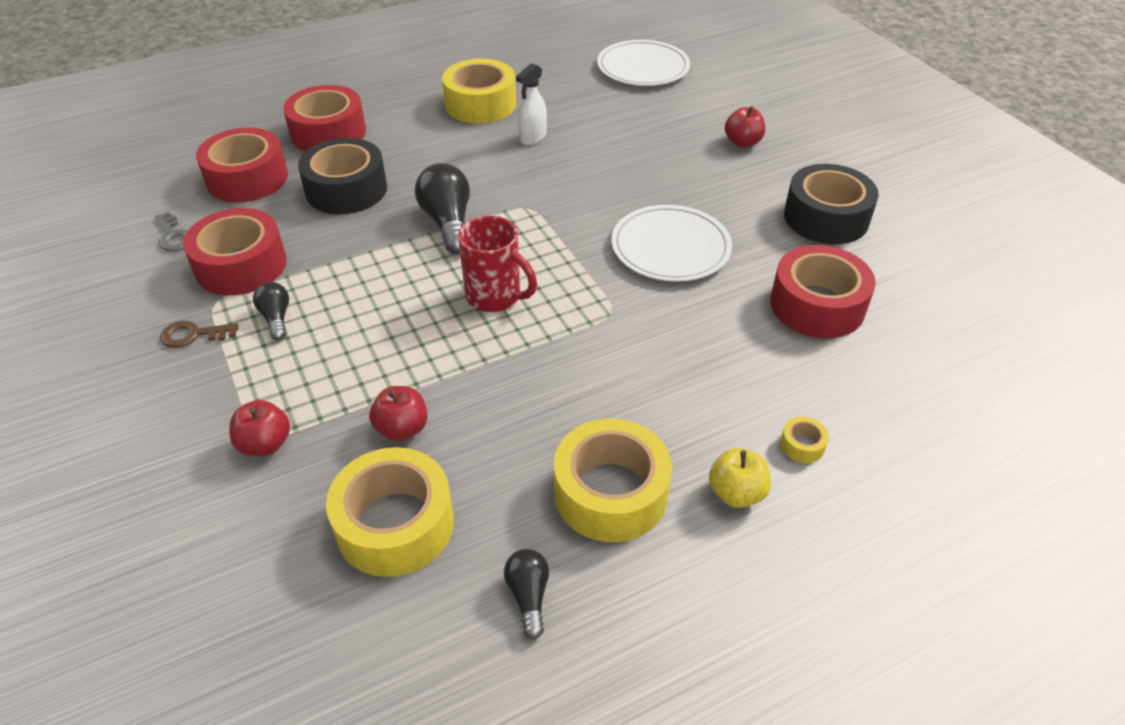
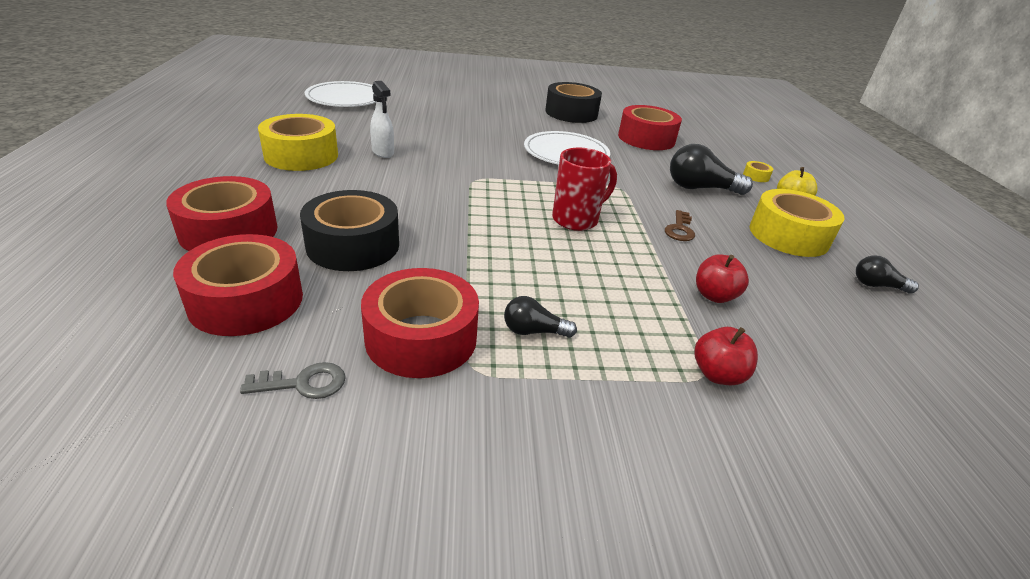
camera: 70 degrees left, 10 degrees down
brown key [160,321,239,348] -> brown key moved to [665,210,695,241]
yellow tape [326,447,454,577] -> none
black light bulb [415,163,470,254] -> black light bulb moved to [670,144,753,195]
red apple [725,106,765,148] -> none

